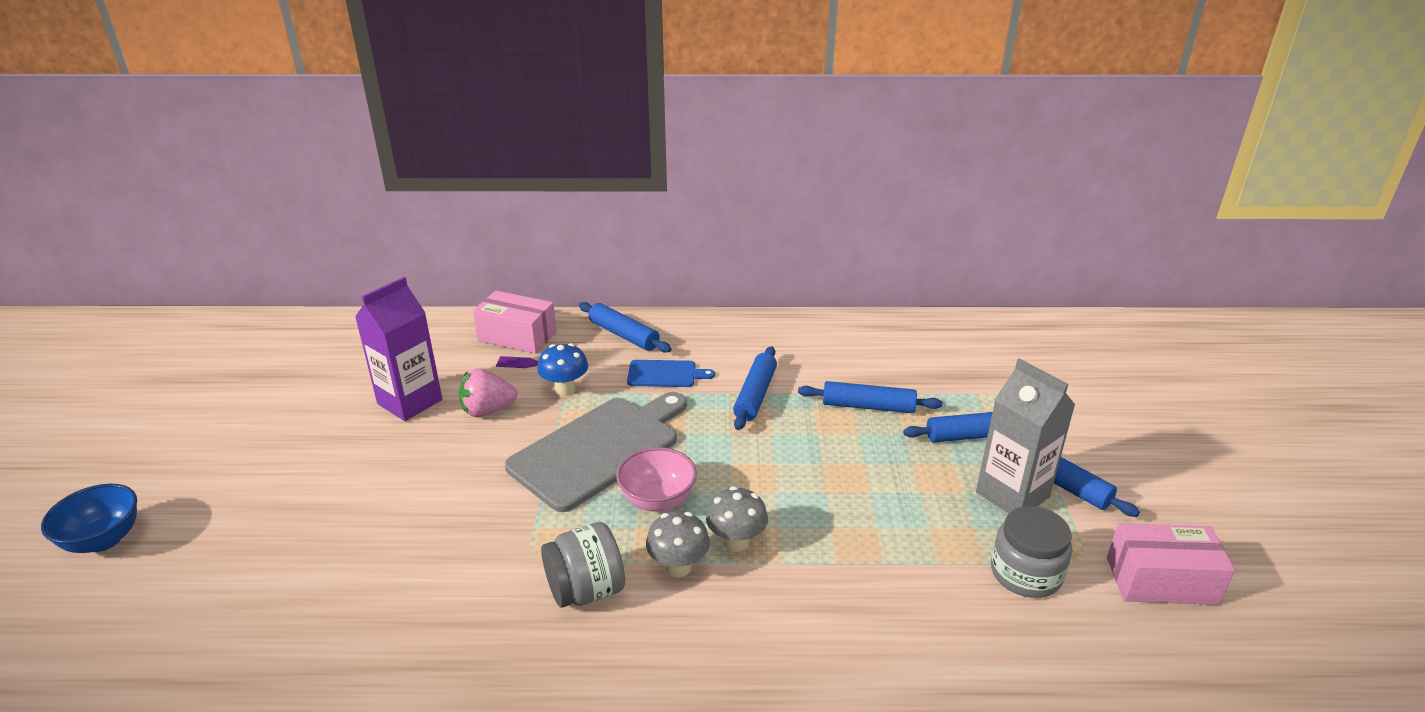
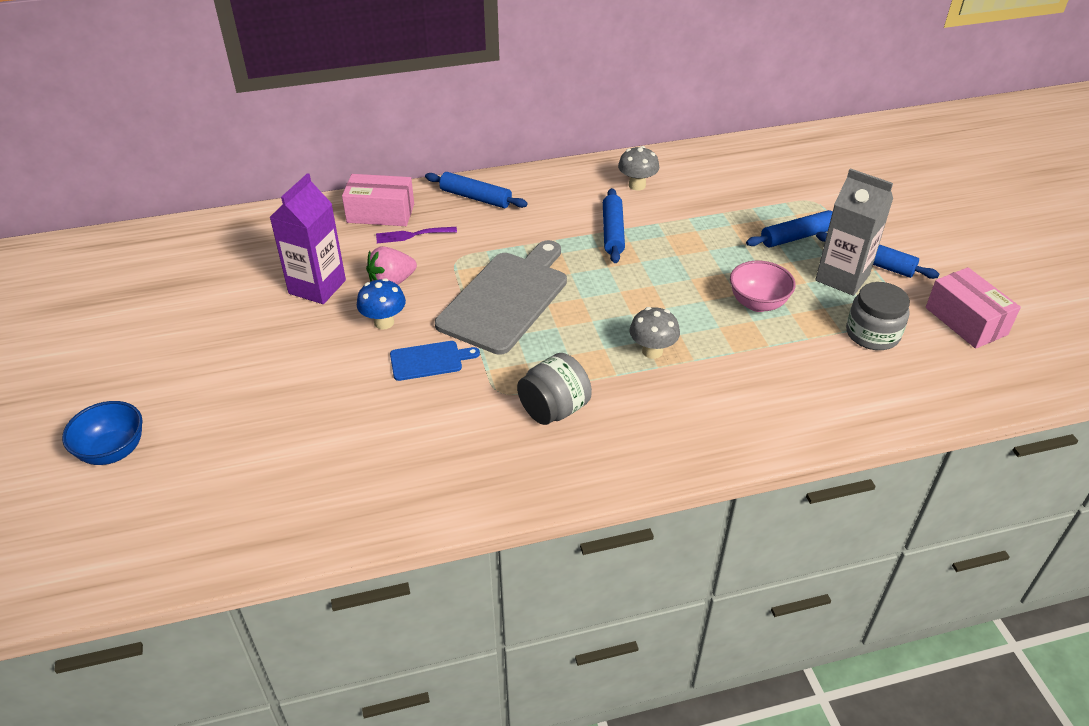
camera: 15 degrees left, 10 degrees up
blue mushroom [537,343,588,396] -> blue mushroom moved to [357,278,406,329]
pink bowl [616,447,697,512] -> pink bowl moved to [730,261,796,312]
blue cutting board [627,360,715,387] -> blue cutting board moved to [390,341,480,381]
grey mushroom [646,511,710,577] -> grey mushroom moved to [618,146,659,190]
blue rolling pin [798,381,942,413] -> none
pink box [1107,523,1235,605] -> pink box turned 75 degrees clockwise [926,267,1021,349]

